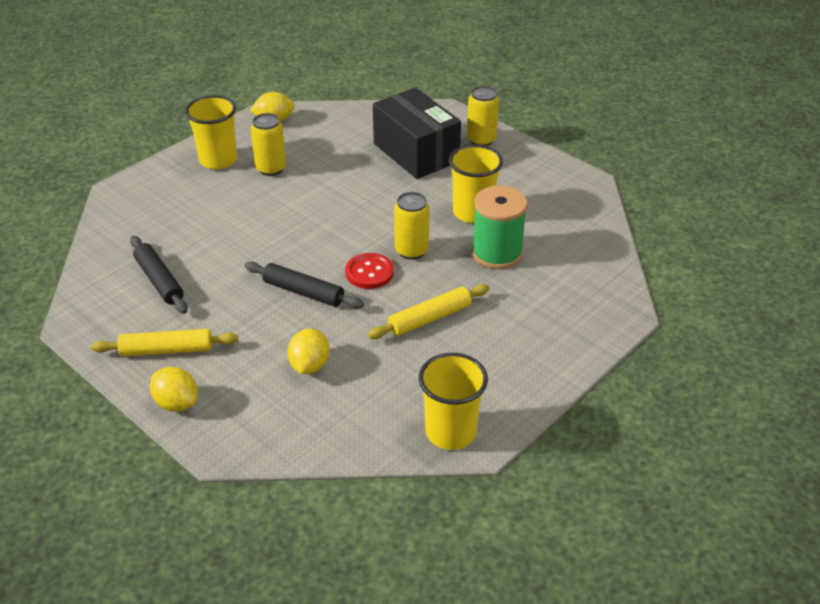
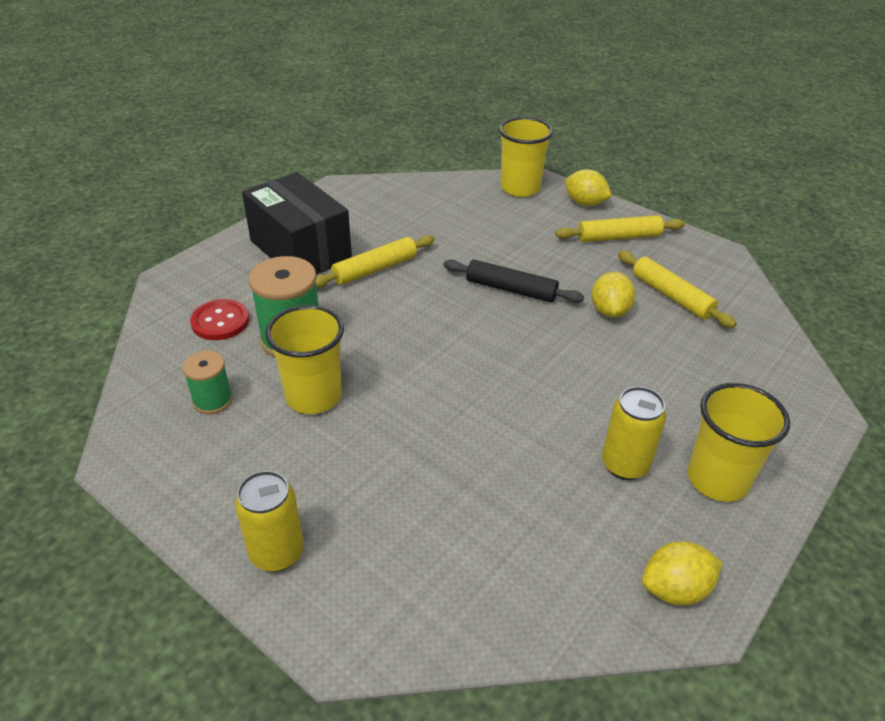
camera: 175 degrees right, 0 degrees up
black rolling pin [130,236,188,314] -> yellow rolling pin [618,251,737,328]
yellow lemon [288,329,330,374] -> yellow lemon moved to [591,272,635,318]
red button [345,253,394,289] -> red button moved to [190,299,249,340]
black box [373,88,461,179] -> black box moved to [242,172,352,275]
yellow can [394,192,430,260] -> none
yellow cup [419,353,488,450] -> yellow cup moved to [499,117,553,197]
none -> green spool [183,351,233,414]

